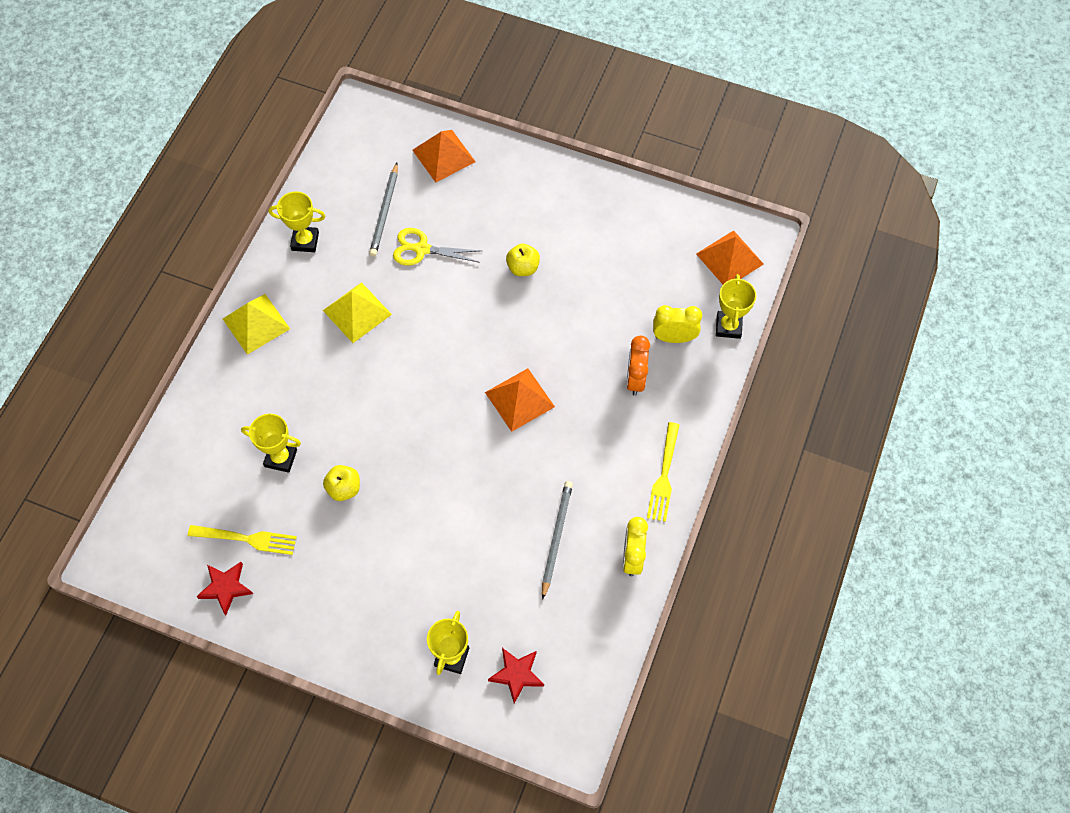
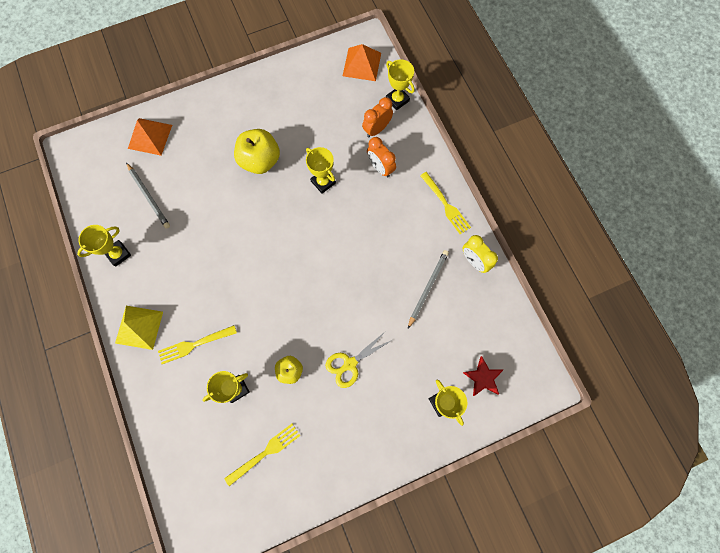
camera: 45 degrees left, 10 degrees up
red star [196,562,253,615] -> none
yellow pyramid [323,282,392,343] -> none
yellow scissors [393,228,481,265] -> yellow scissors moved to [325,331,392,388]
orange pyramid [485,368,555,432] -> none
yellow apple [506,244,540,276] -> yellow apple [234,129,280,174], size x1.78
grey pencil [542,481,573,600] -> grey pencil turned 60 degrees clockwise [408,250,449,328]
yellow clock [653,305,702,343] -> orange clock [362,97,393,137]
none -> yellow fork [158,325,237,364]
none -> yellow trophy [306,147,336,194]

